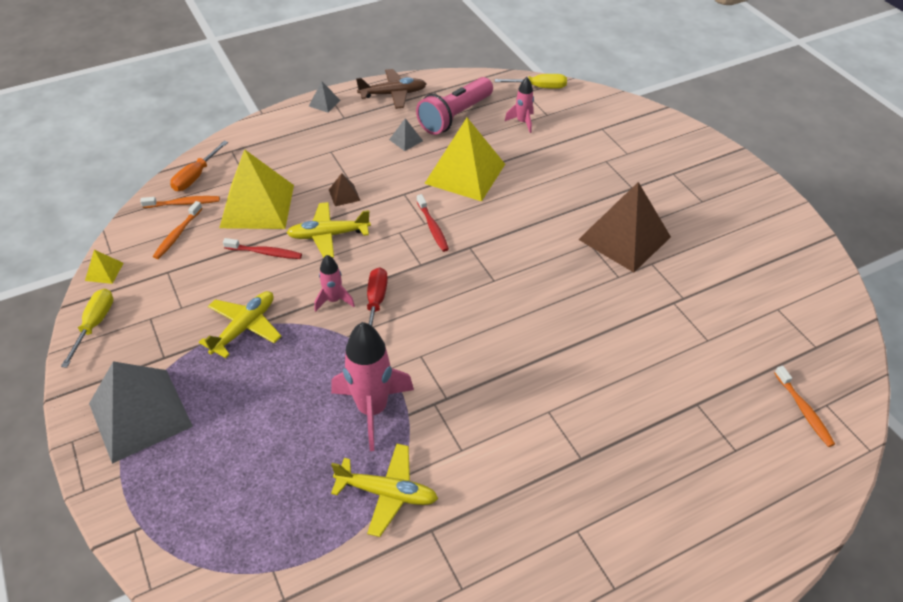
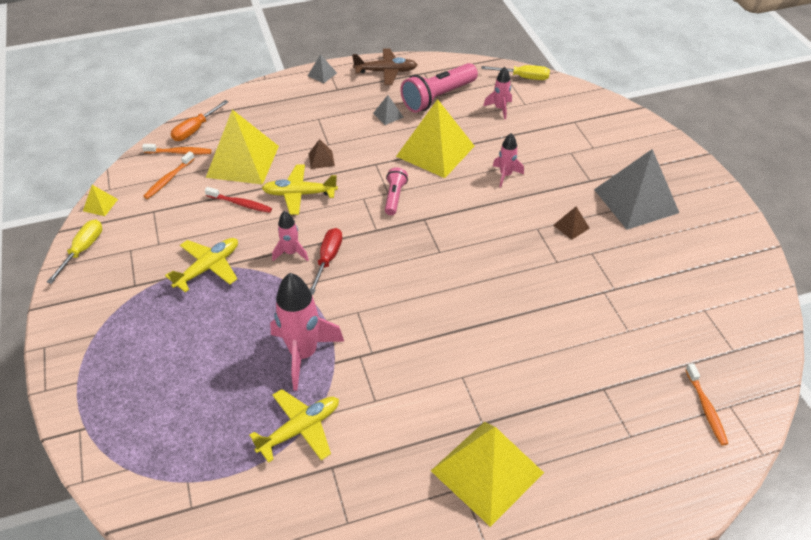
camera: 10 degrees right, 0 degrees up
grey pyramid [89,361,193,464] -> grey pyramid moved to [594,149,679,230]
yellow plane [331,444,438,537] -> yellow plane turned 60 degrees counterclockwise [249,389,339,463]
red toothbrush [417,194,449,252] -> pink flashlight [385,167,408,215]
brown pyramid [578,182,671,273] -> brown pyramid [553,207,590,240], size x0.41
none -> yellow pyramid [431,422,544,527]
none -> pink rocket [493,133,524,188]

